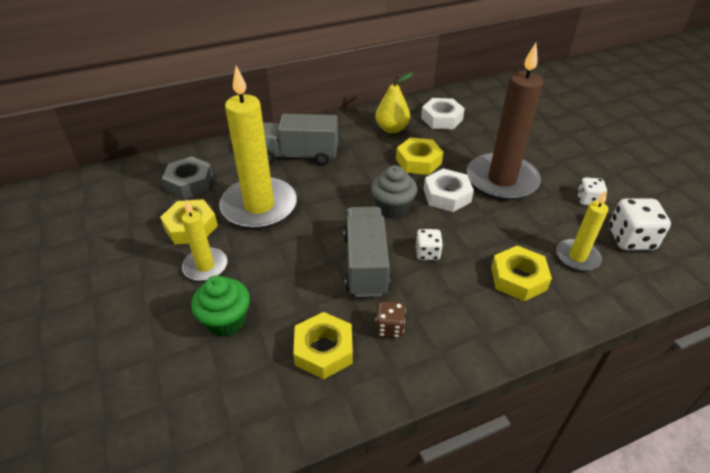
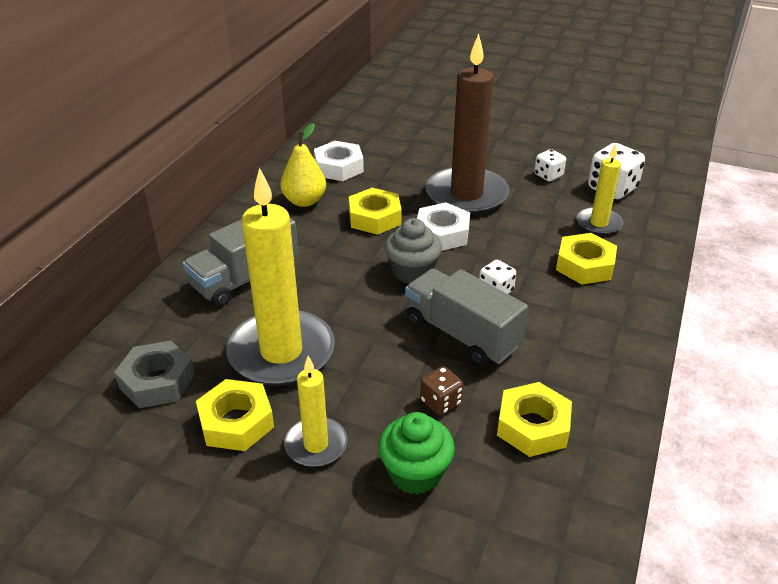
camera: 45 degrees left, 5 degrees down
brown dice [375,301,406,338] -> brown dice moved to [420,366,463,415]

